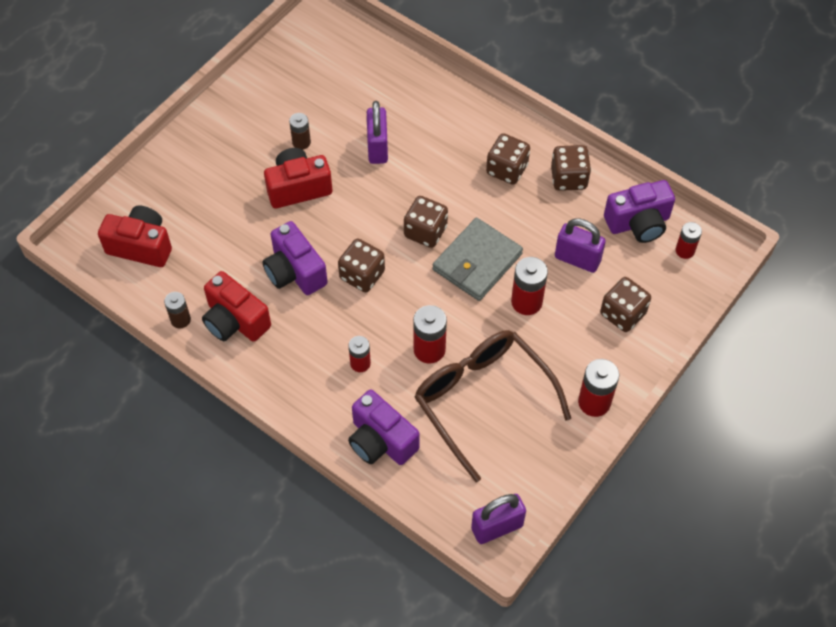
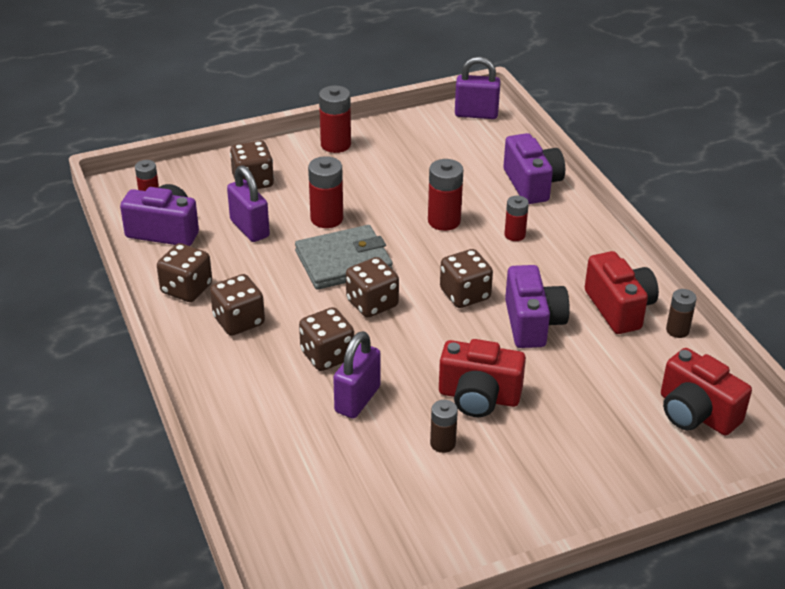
camera: 150 degrees left, 20 degrees down
brown glasses [415,330,571,482] -> none
none -> brown dice [299,307,354,371]

